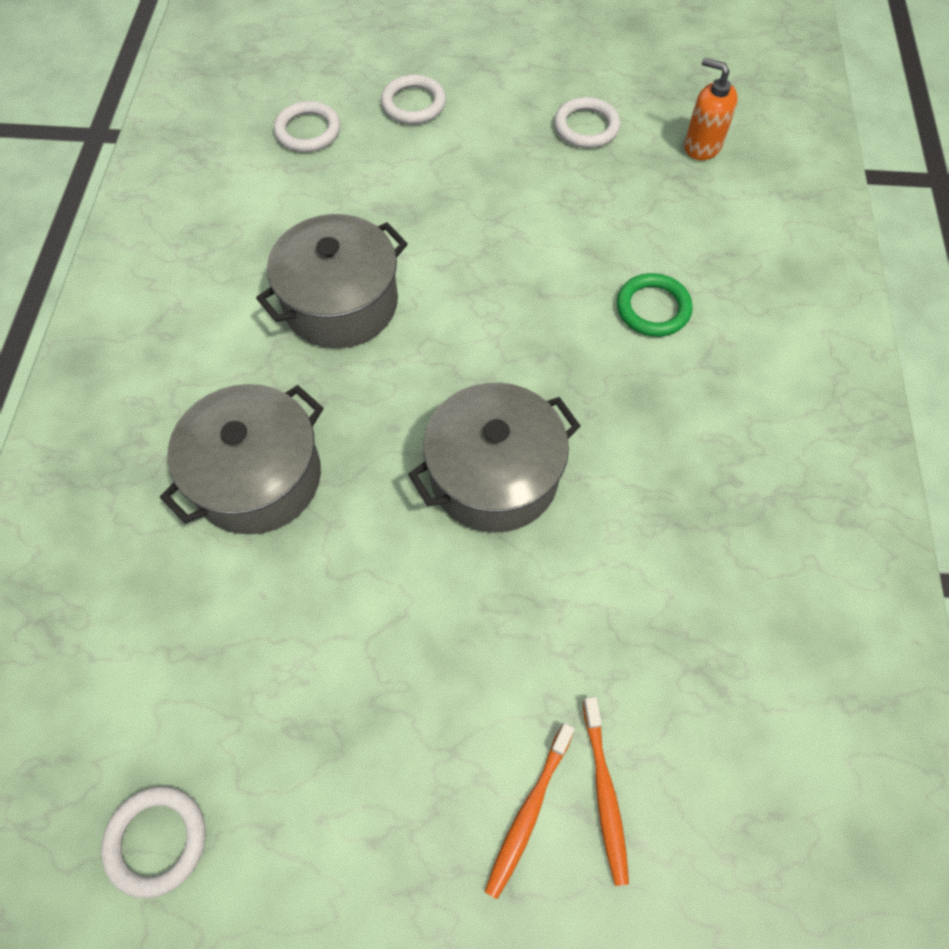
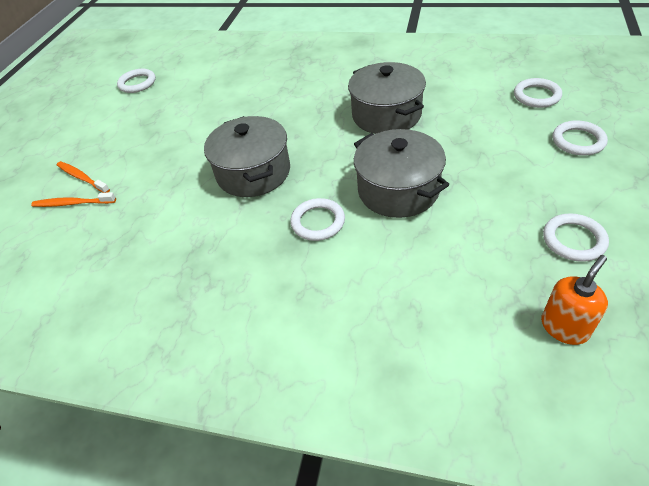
camera: 105 degrees right, 15 degrees down
grey pot [160,384,324,534] -> grey pot moved to [354,129,449,218]
green ring [617,273,693,337] -> none
none -> white ring [290,198,345,241]

